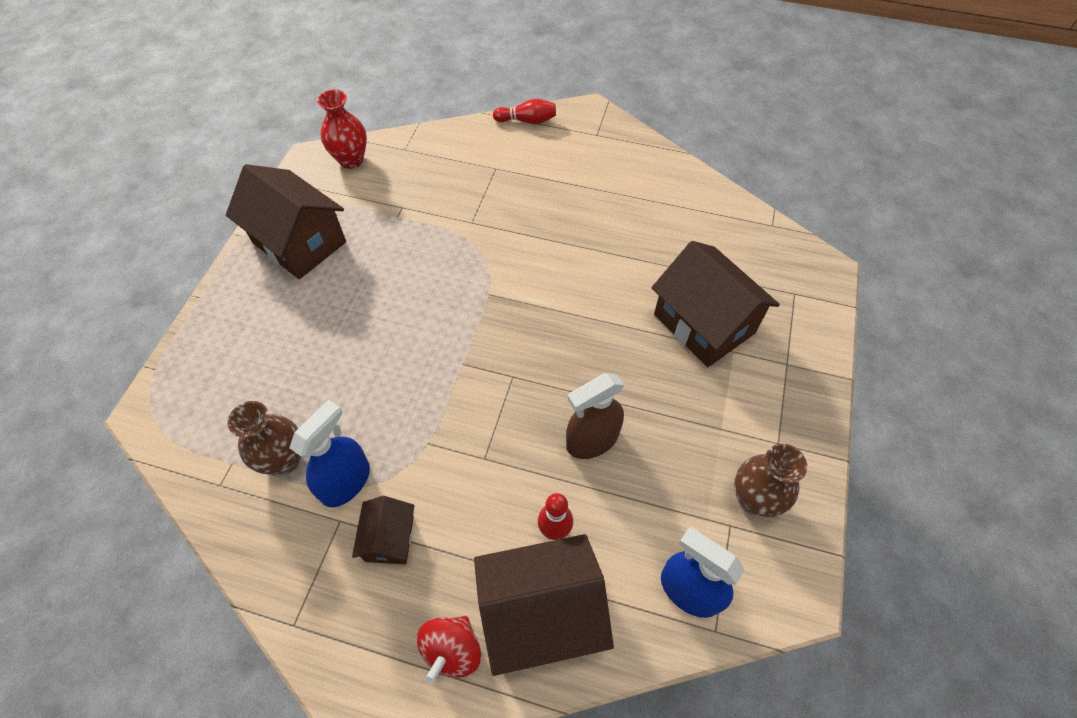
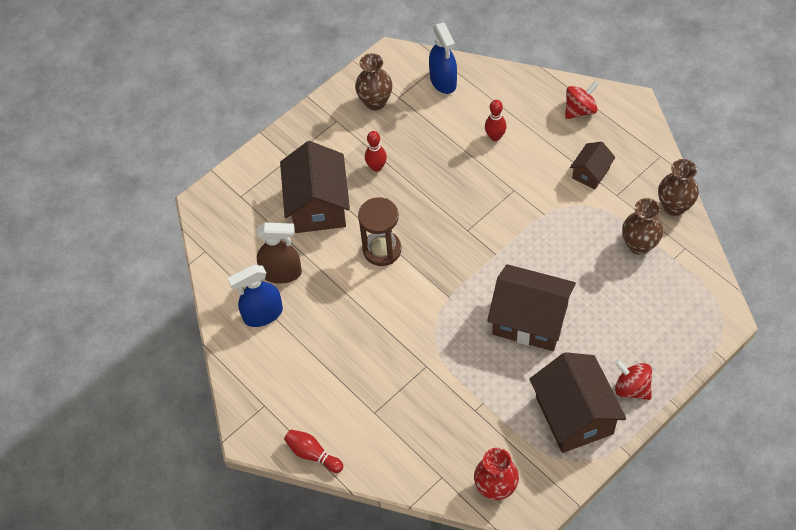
camera: 145 degrees left, 0 degrees up
blue spray bottle [289,399,370,507] -> blue spray bottle moved to [227,265,283,327]
brown house [474,534,614,676] -> brown house moved to [487,264,576,351]
brown spray bottle [566,373,624,459] -> brown spray bottle moved to [257,222,302,284]
none -> brown hourglass [358,197,401,266]
none -> red bowling pin [365,131,387,172]
none -> red spinning top [615,360,652,400]
none -> brown vase [658,159,699,216]

